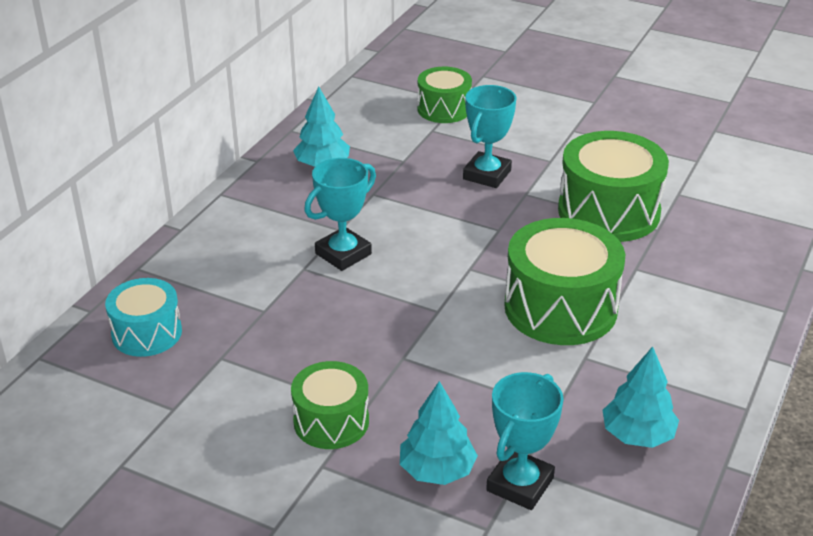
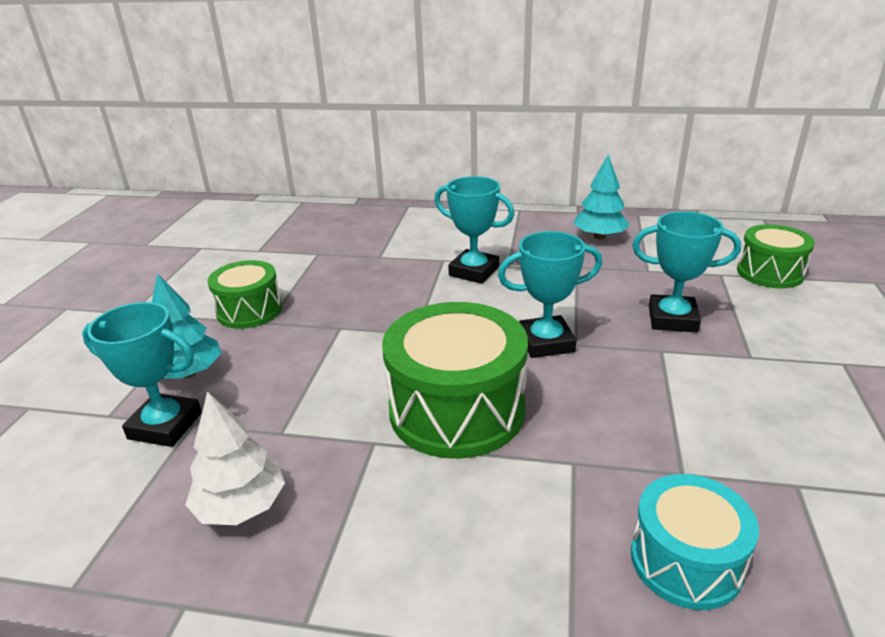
camera: 75 degrees right, 5 degrees down
turquoise drum [105,278,182,357] -> turquoise drum moved to [631,474,759,610]
green drum [558,131,669,242] -> none
turquoise tree [603,346,679,448] -> white tree [185,391,285,525]
none -> turquoise trophy [498,231,602,358]

